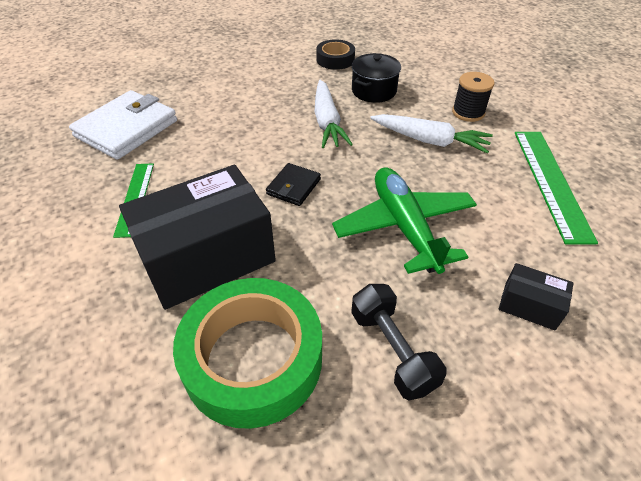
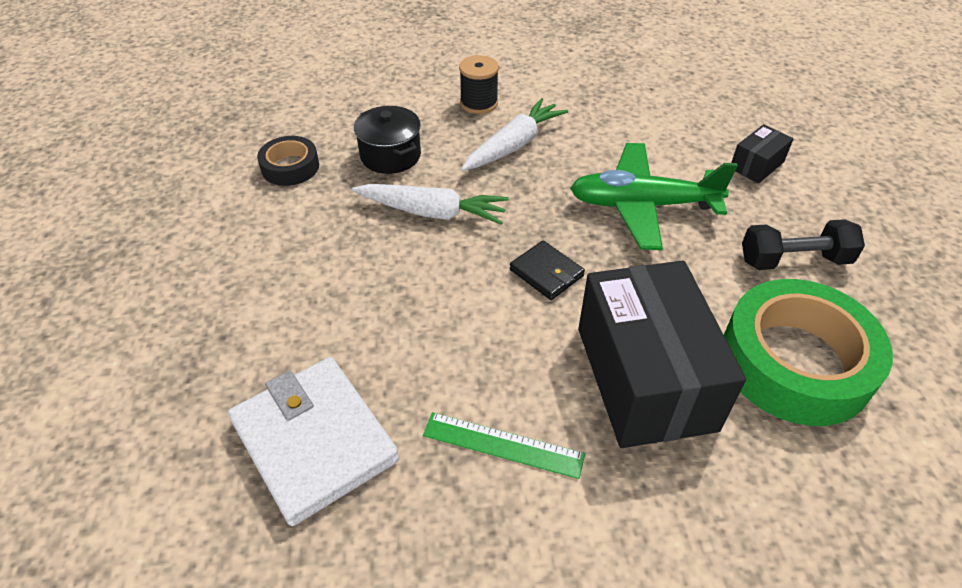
camera: 70 degrees left, 0 degrees up
green ruler [515,132,598,244] -> none

